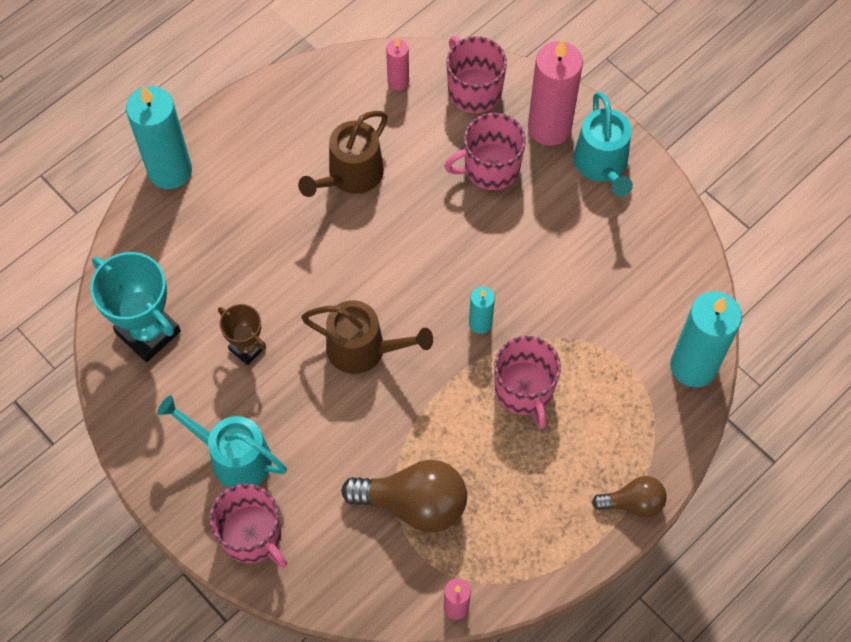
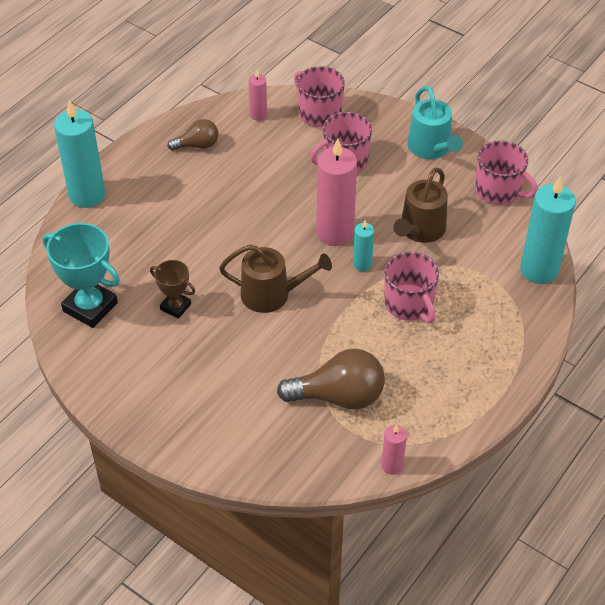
camera: 10 degrees left, 15 degrees down
turquoise watering can [157,395,287,487] -> none
pink mug [209,484,287,568] -> pink mug moved to [475,141,538,205]
brown watering can [298,111,388,197] -> brown watering can moved to [393,167,448,243]
pink candle [528,39,583,146] -> pink candle moved to [316,139,357,246]
brown light bulb [592,476,667,517] -> brown light bulb moved to [168,119,218,151]

